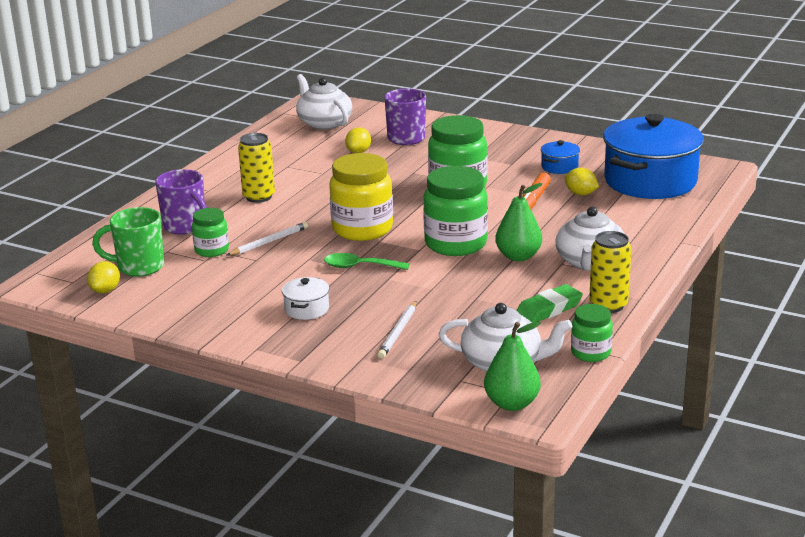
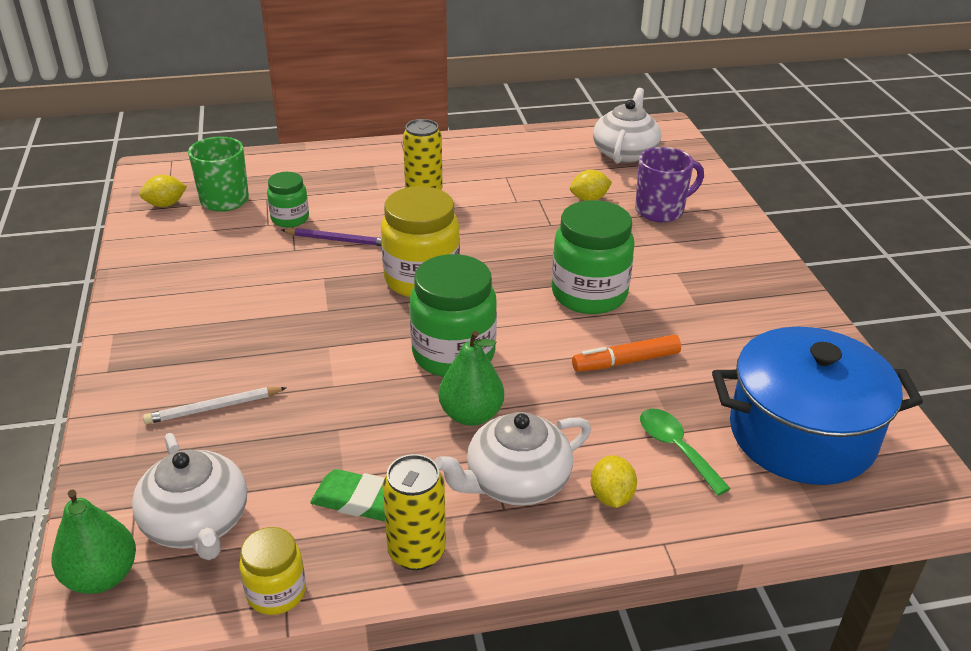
camera: 50 degrees right, 10 degrees up
purple mug [155,169,207,235] -> none
white pencil [226,222,308,256] -> purple pencil [281,228,381,246]
white pot [282,277,329,320] -> none
green spoon [324,253,409,270] -> green spoon moved to [640,408,731,496]
blue pot [541,140,580,174] -> none
yellow lemon [565,168,599,195] -> yellow lemon moved to [591,455,637,508]
green jar [571,304,613,362] -> yellow jar [239,527,306,615]

